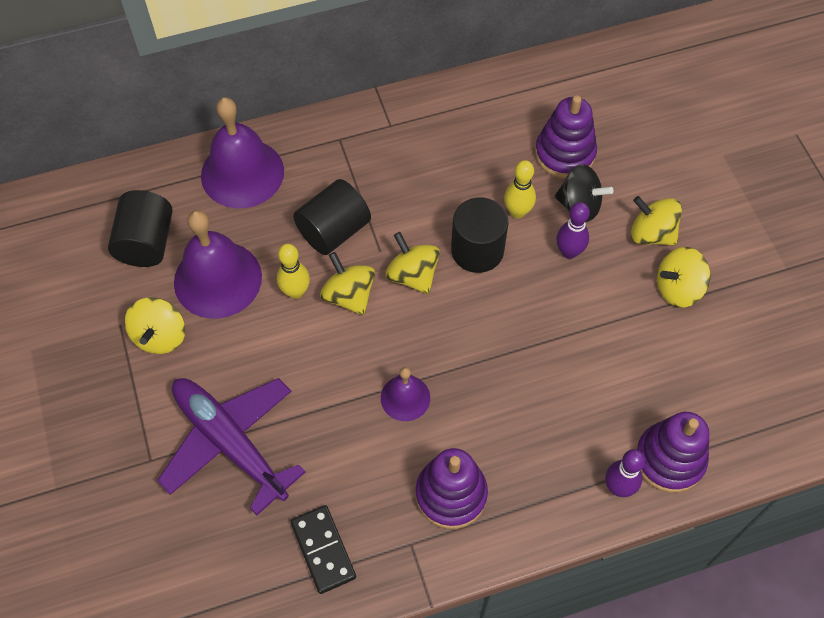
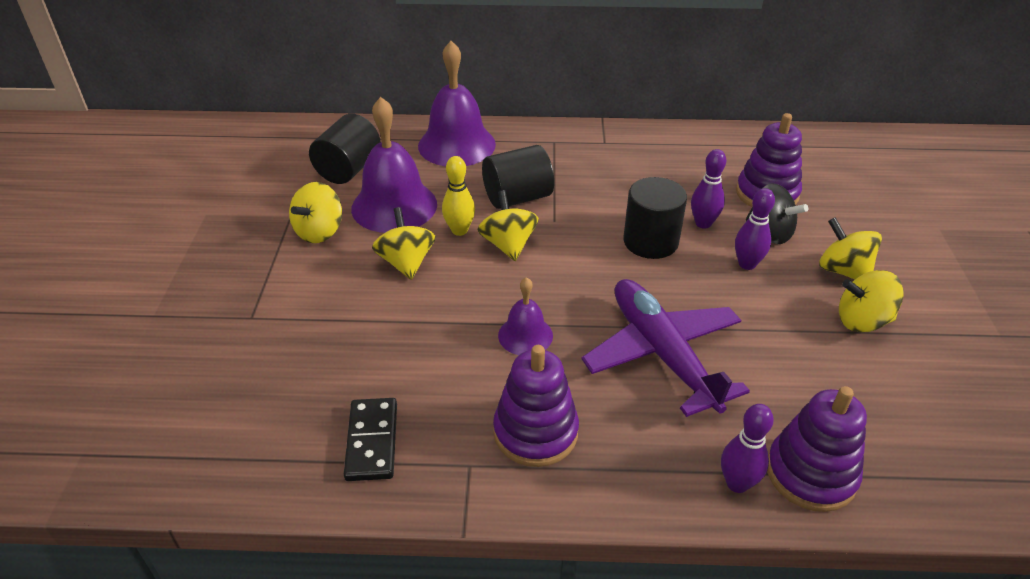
camera: 20 degrees right, 20 degrees down
purple plane [157,378,306,515] -> purple plane moved to [581,279,750,417]
yellow spinning top [385,232,440,294] -> yellow spinning top moved to [372,207,435,280]
yellow bowling pin [504,160,536,218] -> purple bowling pin [691,149,726,229]

